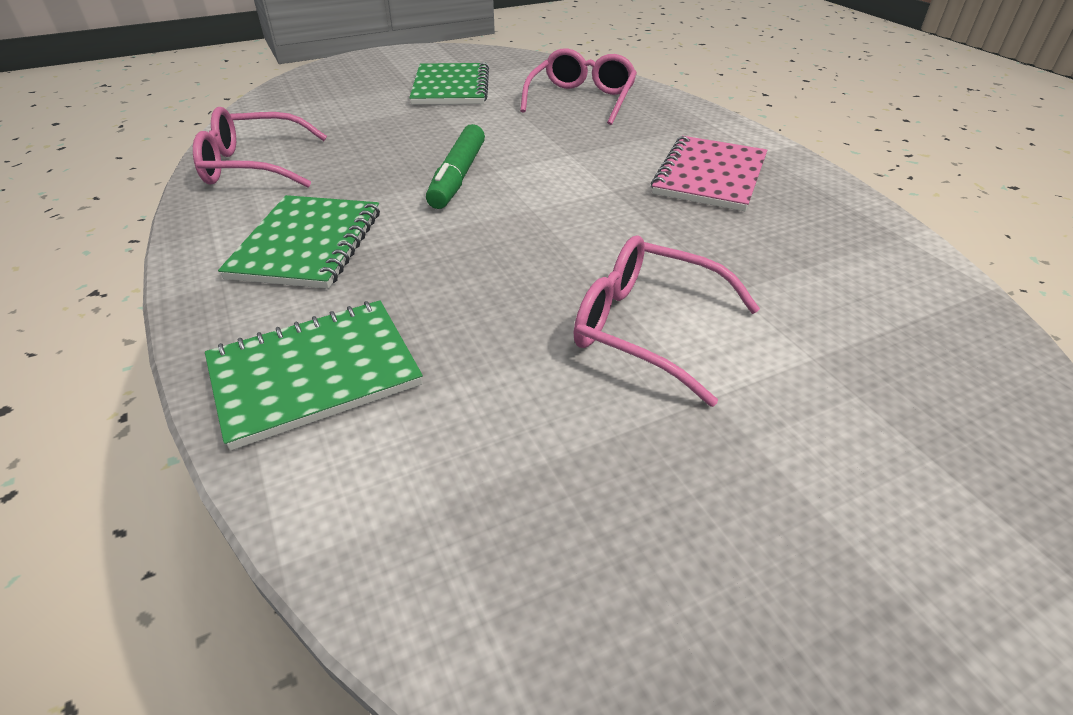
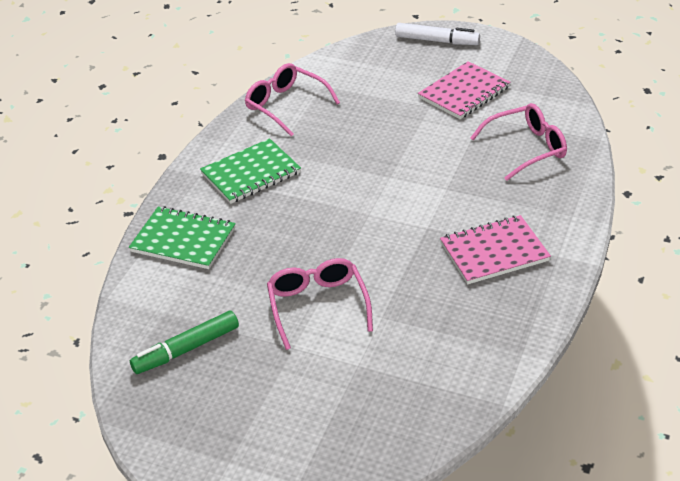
camera: 50 degrees right, 0 degrees up
green notebook [409,62,489,105] -> pink notebook [418,61,511,119]
green marker [426,124,485,209] -> green marker moved to [130,311,239,374]
none -> white marker [395,23,480,45]

